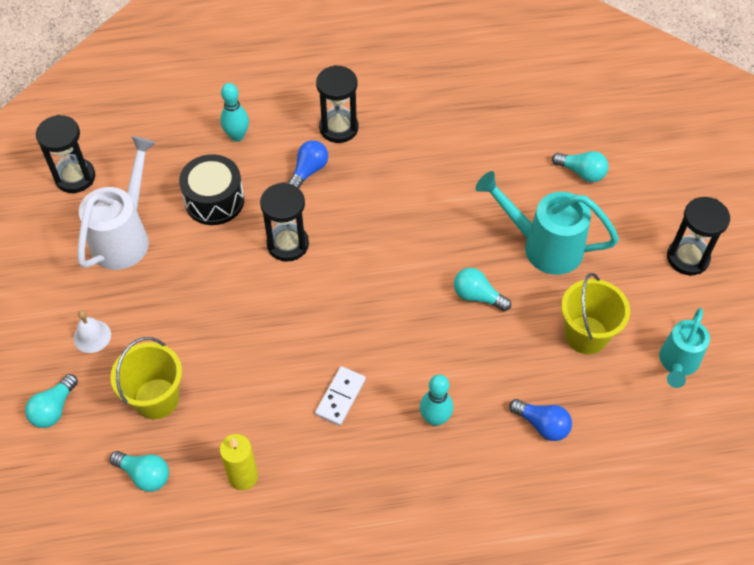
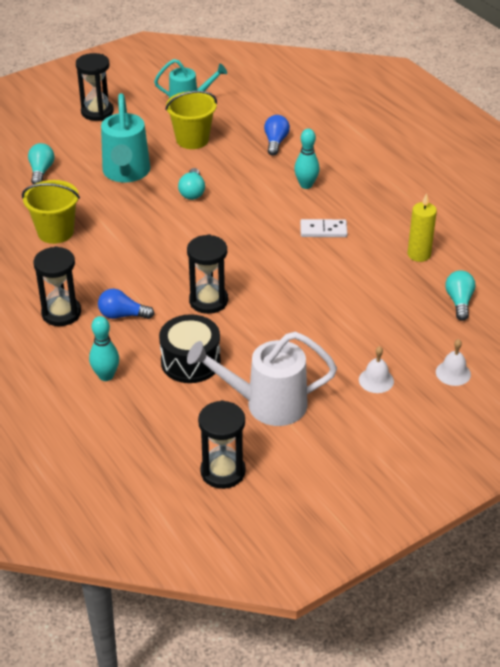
camera: 115 degrees left, 15 degrees down
turquoise light bulb [25,374,78,428] -> white bell [436,339,471,386]
yellow bucket [110,337,182,419] -> yellow bucket moved to [22,180,80,244]

